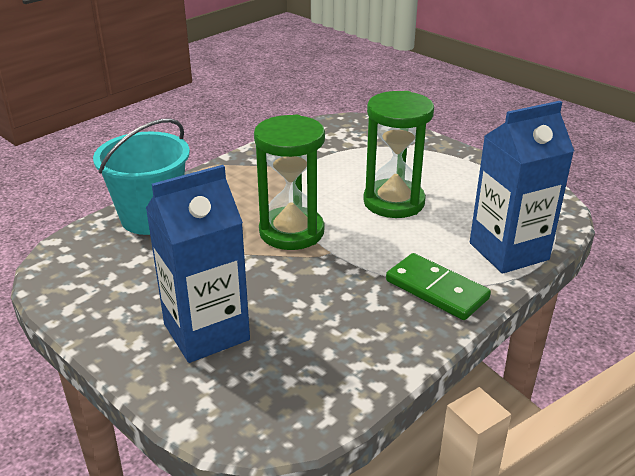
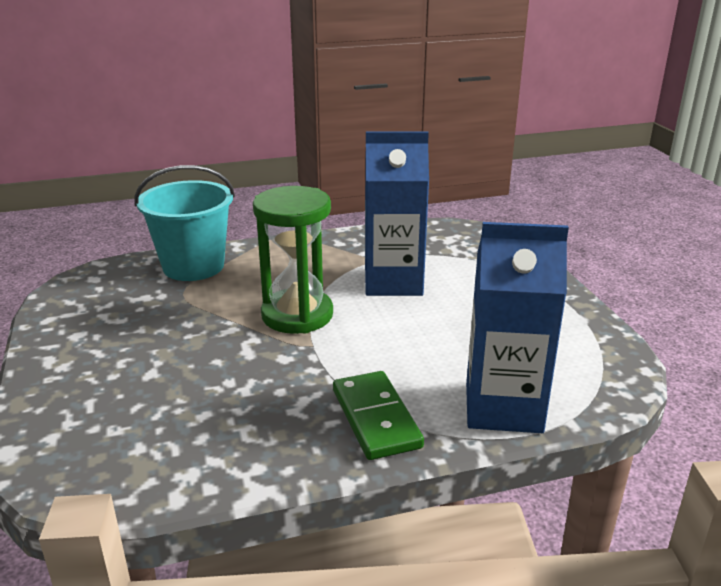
camera: 30 degrees right, 5 degrees down
blue carton [146,165,250,363] -> blue carton moved to [365,131,429,296]
green hourglass [363,91,434,218] -> none

